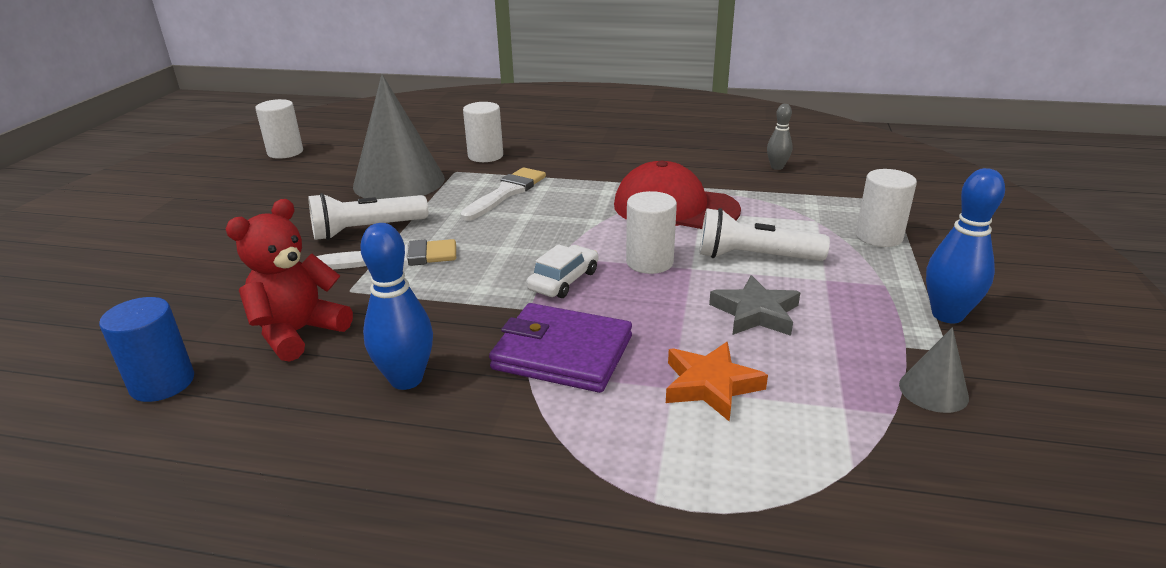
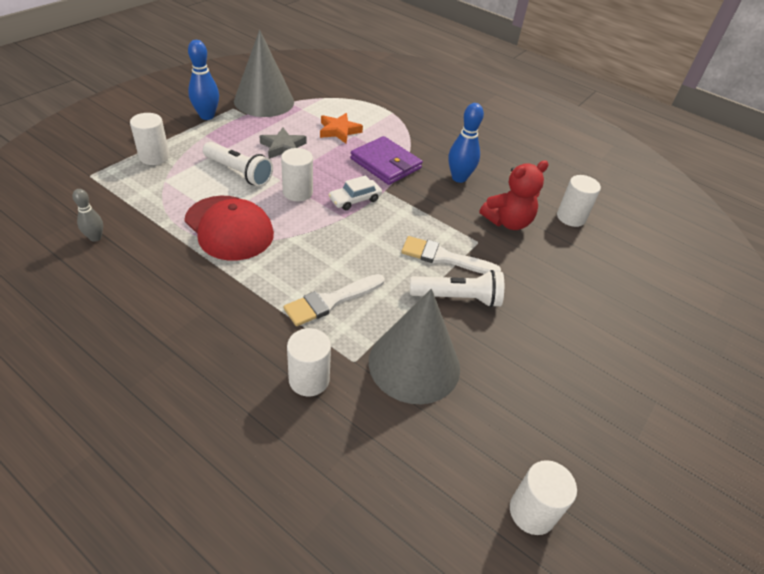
camera: 160 degrees left, 15 degrees up
blue cylinder [99,297,194,402] -> white cylinder [557,175,601,227]
grey cone [899,327,969,413] -> grey cone [234,30,294,117], size x2.28

